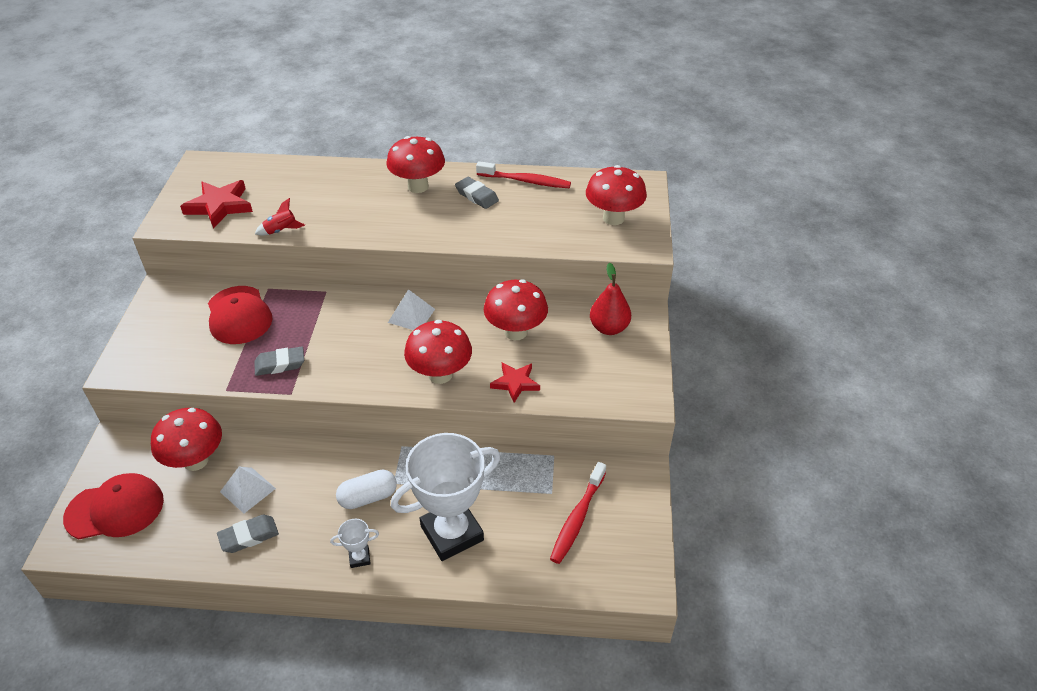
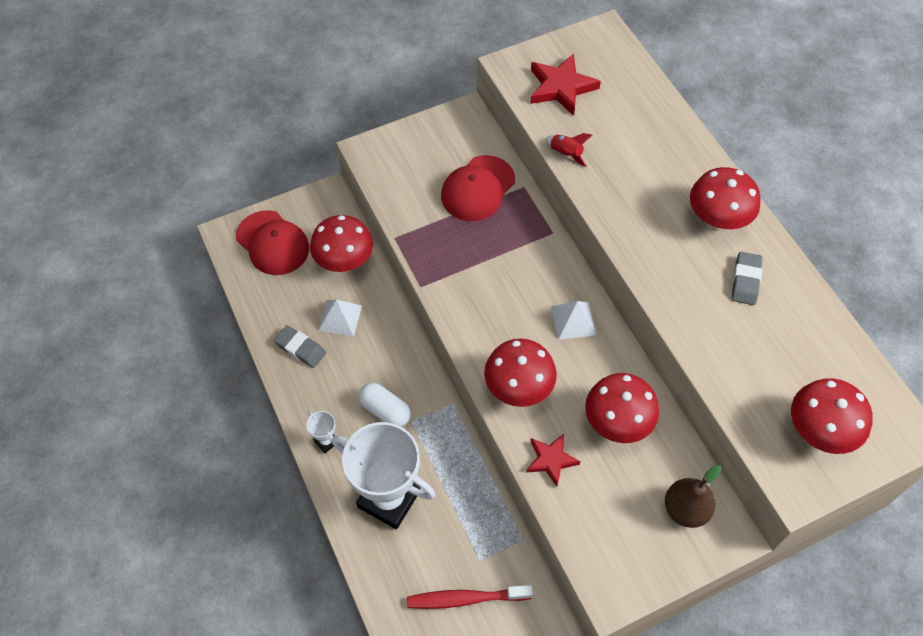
camera: 60 degrees right, 15 degrees up
grey eraser [254,346,304,376] -> none
red toothbrush [476,161,571,188] -> none
red pear [590,263,631,335] -> brown pear [665,465,721,528]

